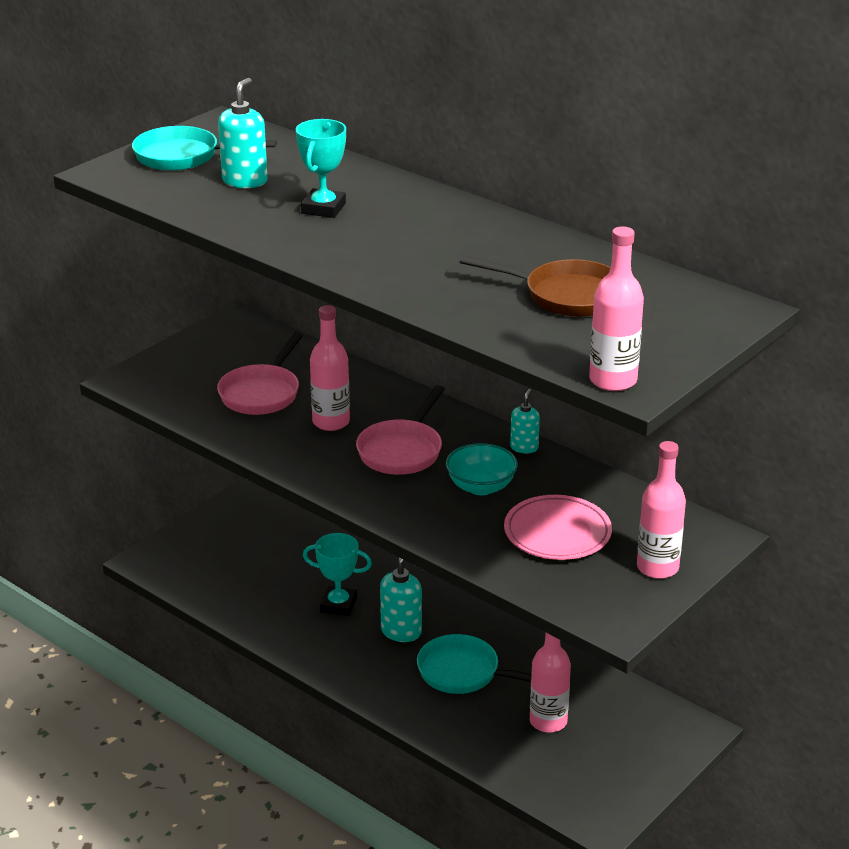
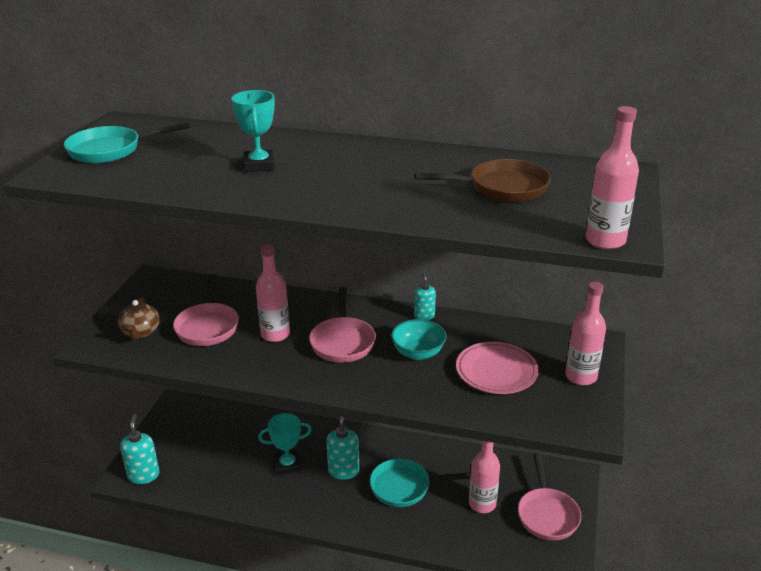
camera: 25 degrees left, 0 degrees up
turquoise soap dispenser [218,78,268,188] -> turquoise soap dispenser moved to [120,414,159,484]
none -> brown teapot [118,297,159,340]
none -> pink pan [518,453,581,541]

